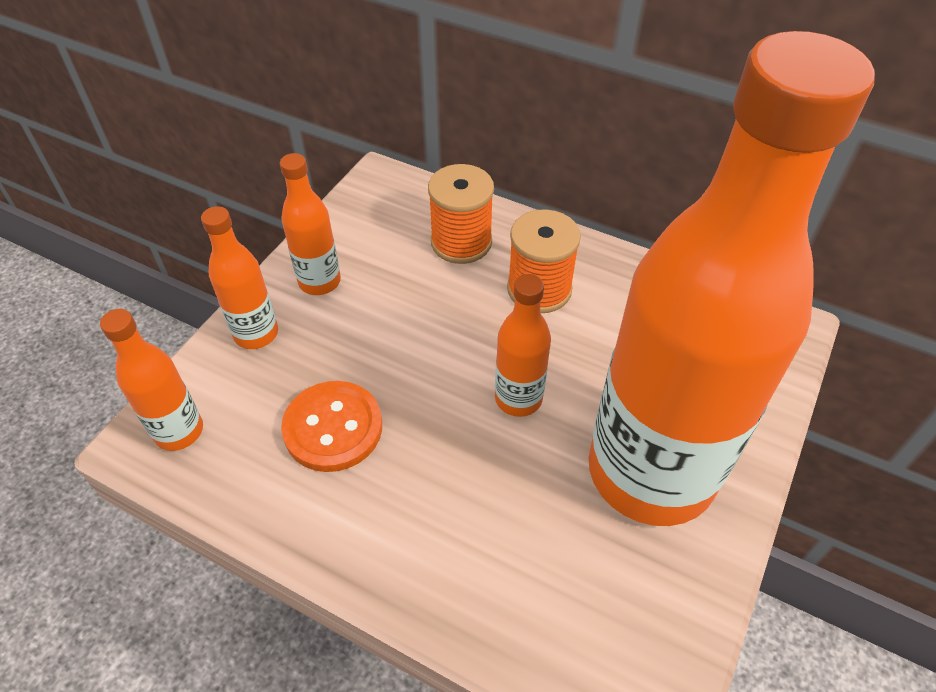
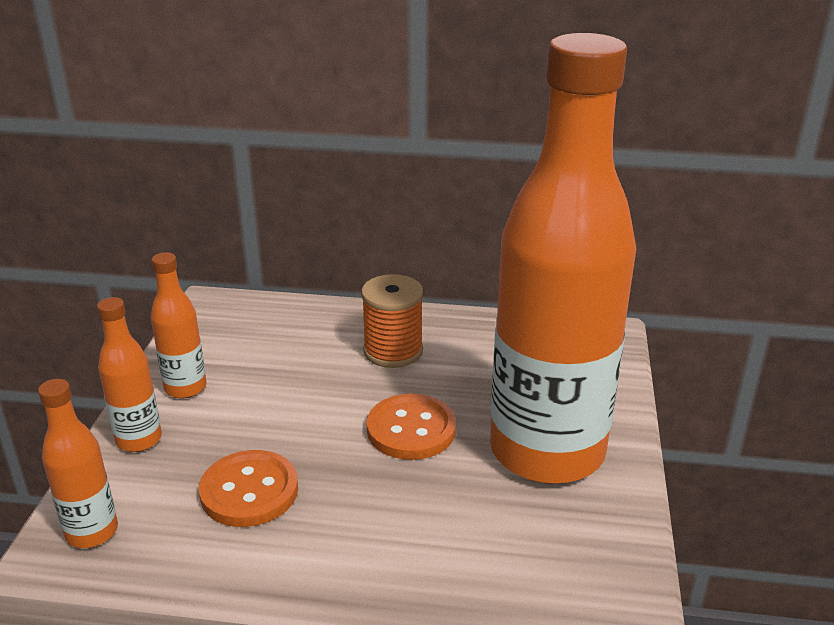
camera: 20 degrees left, 20 degrees down
orange spool [428,164,494,264] -> none
orange bottle [495,274,551,417] -> orange button [366,394,456,460]

